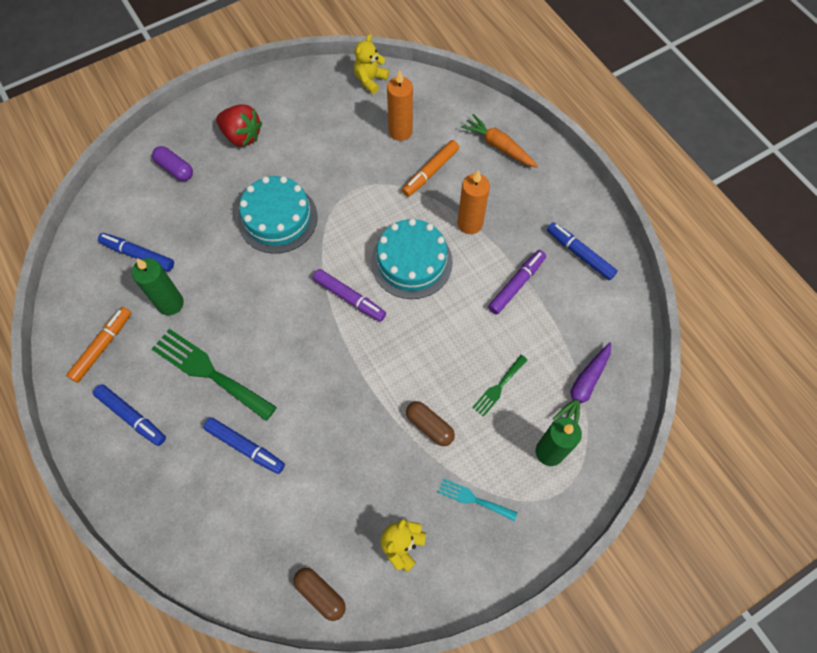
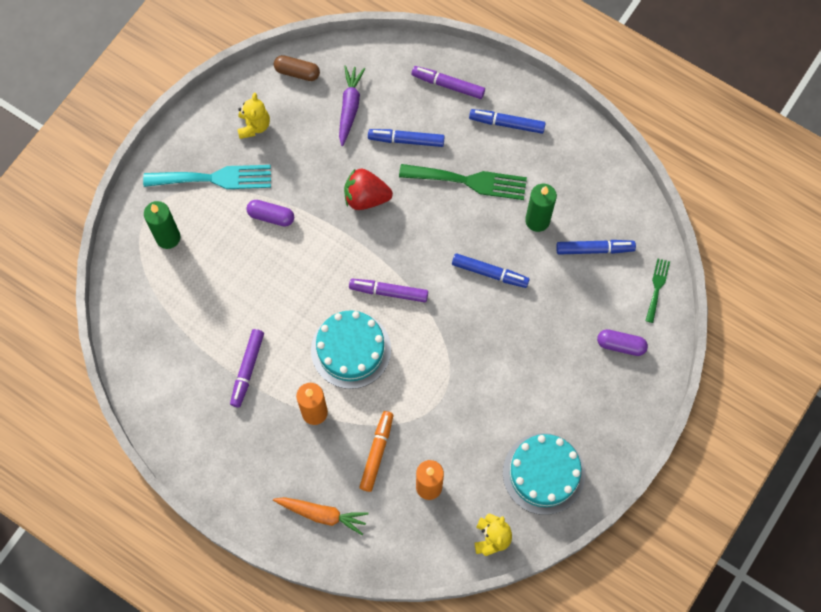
camera: 155 degrees right, 5 degrees up
orange marker [66,307,131,383] -> none
red strawberry [216,104,262,146] -> red strawberry moved to [344,169,393,210]
turquoise cake [238,176,318,254] -> turquoise cake moved to [503,433,585,515]
brown capsule [406,401,455,446] -> purple capsule [246,200,294,227]
turquoise fork [438,478,518,521] -> turquoise fork [143,165,271,189], size x1.91
green fork [472,355,527,417] -> green fork moved to [645,259,670,323]
blue marker [547,222,617,280] -> blue marker moved to [452,253,530,288]
purple carrot [553,342,611,423] -> purple carrot moved to [339,66,365,146]
none -> purple marker [411,66,485,99]

